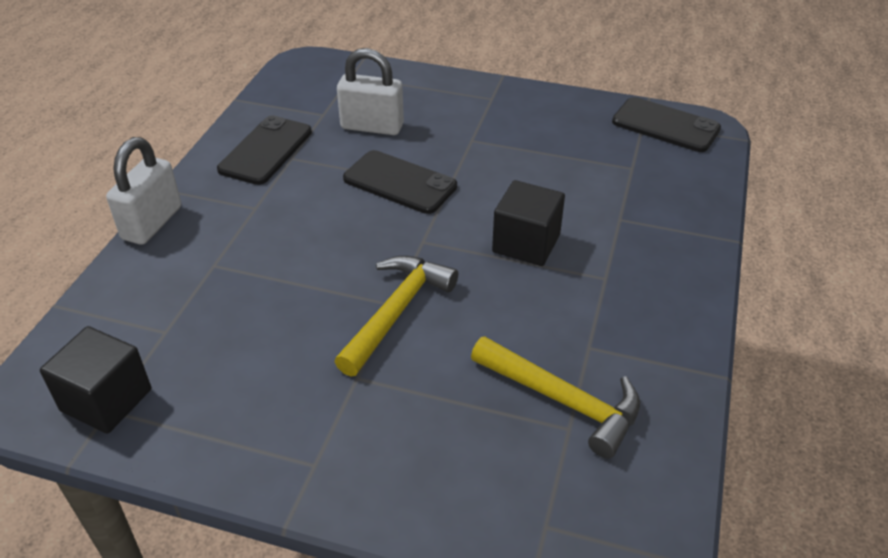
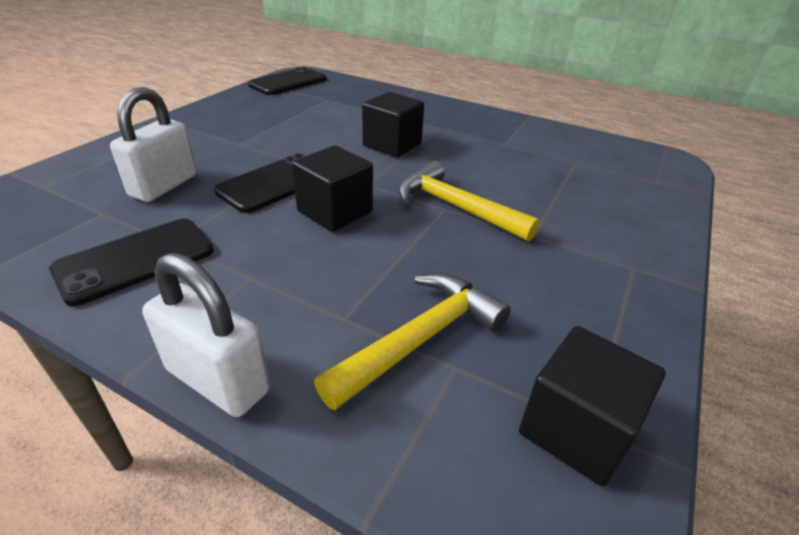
camera: 80 degrees left, 5 degrees down
black phone [217,115,312,185] -> black phone turned 75 degrees counterclockwise [49,219,214,306]
yellow hammer [471,336,640,459] -> yellow hammer moved to [314,273,511,410]
none -> black cube [292,145,373,232]

